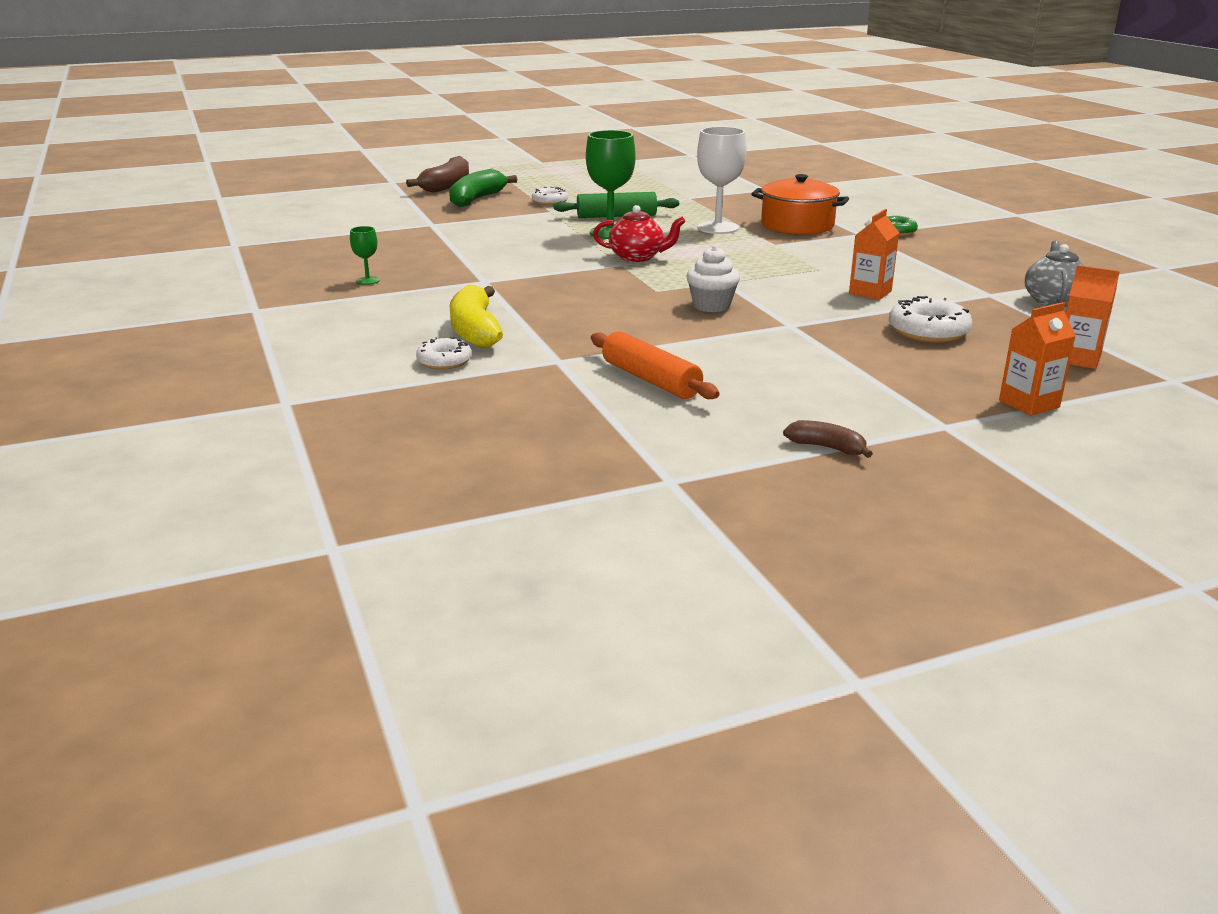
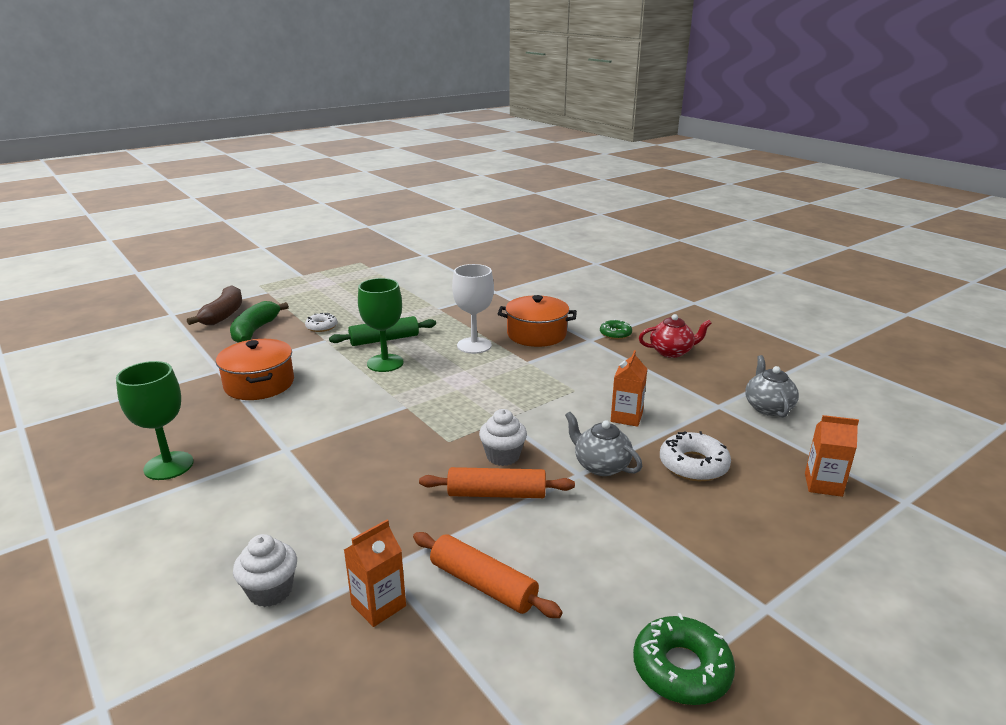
camera: 15 degrees left, 0 degrees up
green goblet [350,226,380,285] -> green goblet [116,361,193,480], size x2.08
white donut [416,337,472,370] -> white cupcake [233,534,297,607]
yellow banana [450,285,503,349] -> none
red teapot [593,205,686,262] -> red teapot moved to [639,314,712,358]
brown banana [783,420,873,458] -> green donut [633,613,735,705]
orange carton [999,302,1076,416] -> orange carton moved to [344,520,406,627]
none -> orange pot [216,339,294,400]
none -> orange rolling pin [419,467,575,498]
none -> grey teapot [565,412,642,476]

